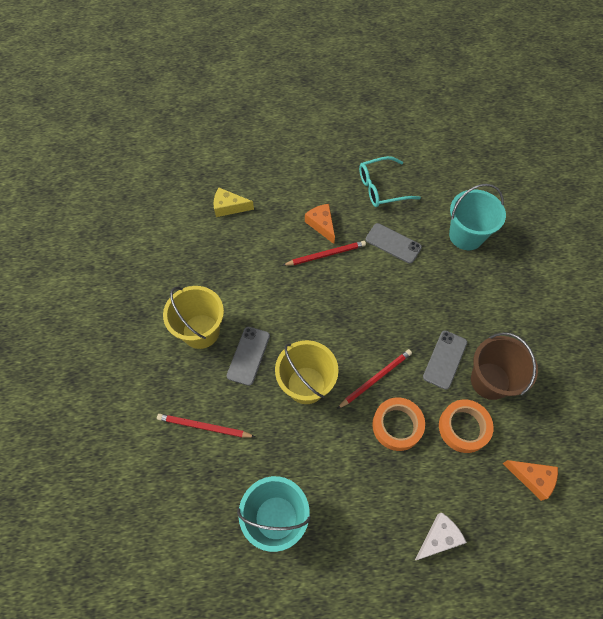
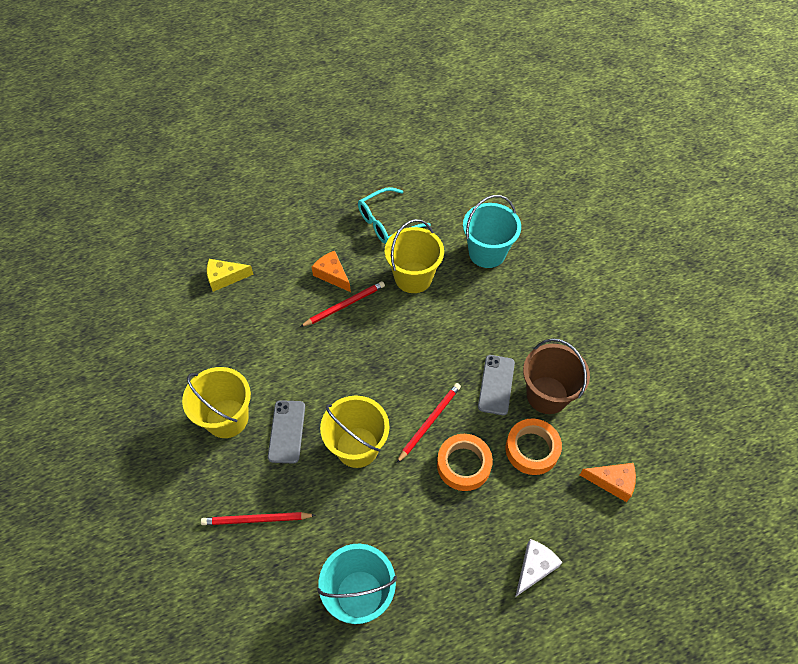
camera: 15 degrees left, 5 degrees down
grey phone [366,223,422,264] -> yellow bucket [385,219,444,293]

